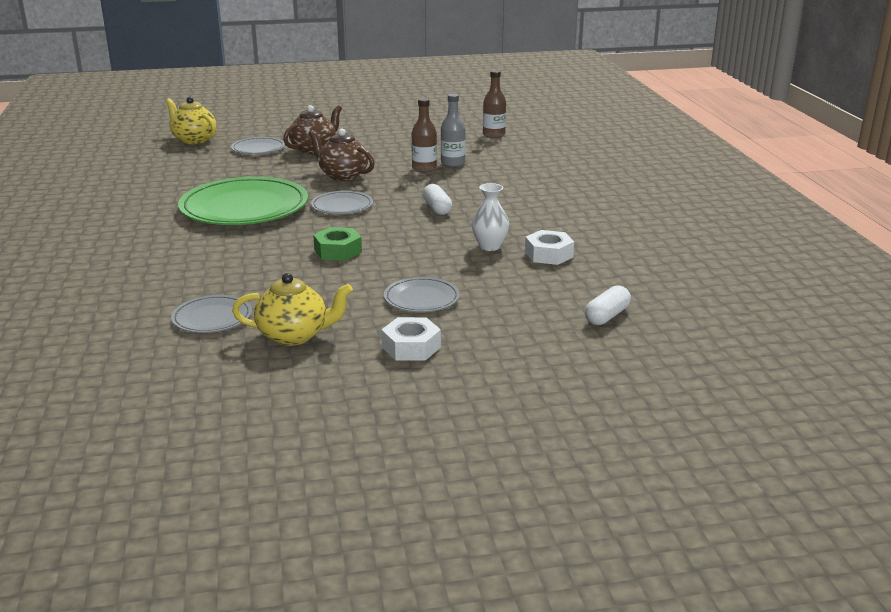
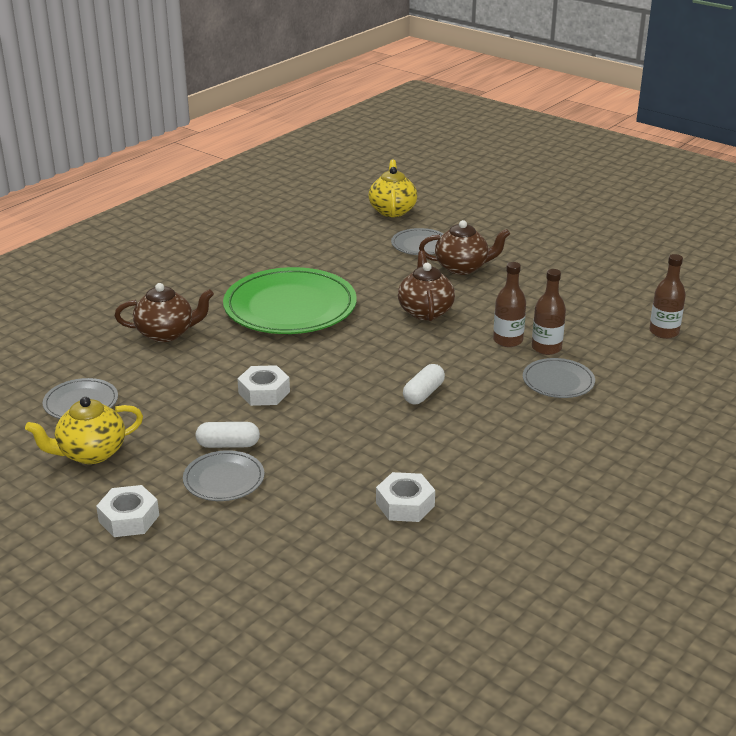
camera: 50 degrees right, 5 degrees up
yellow teapot [232,273,353,346] -> yellow teapot turned 105 degrees clockwise [25,397,143,464]
grey plate [311,191,373,214] -> grey plate moved to [523,358,595,398]
green nut [313,227,362,261] -> white nut [237,365,290,406]
grey bottle [441,94,466,167] -> brown bottle [532,269,566,355]
white vase [471,183,509,251] -> none
white capsule [585,285,631,325] -> white capsule moved to [196,422,260,448]
none -> brown teapot [115,283,214,342]

